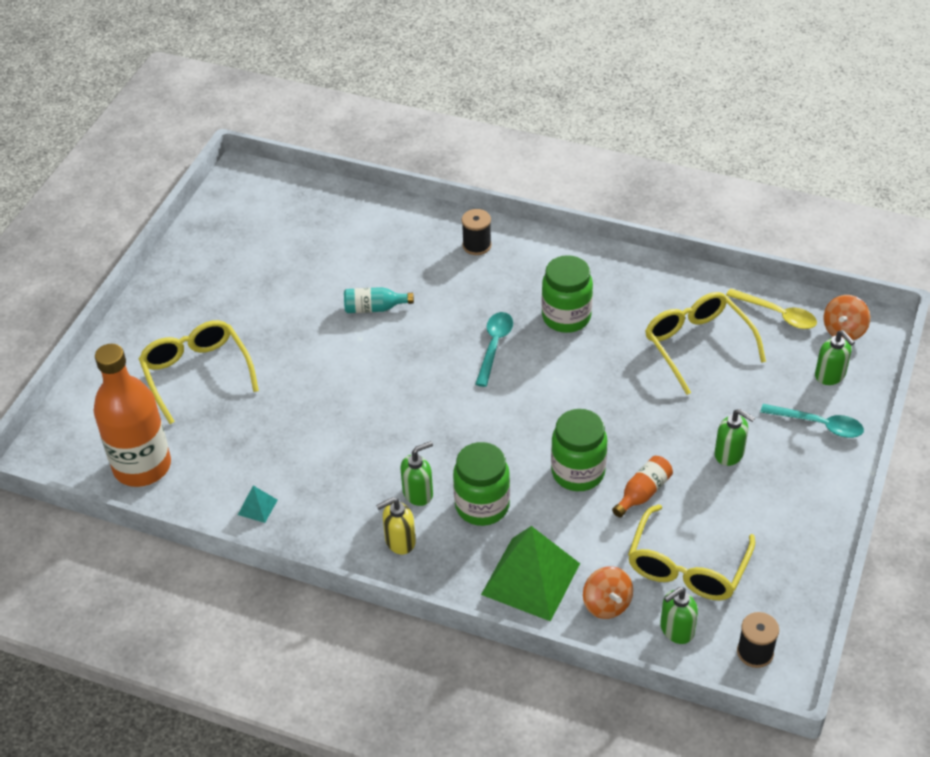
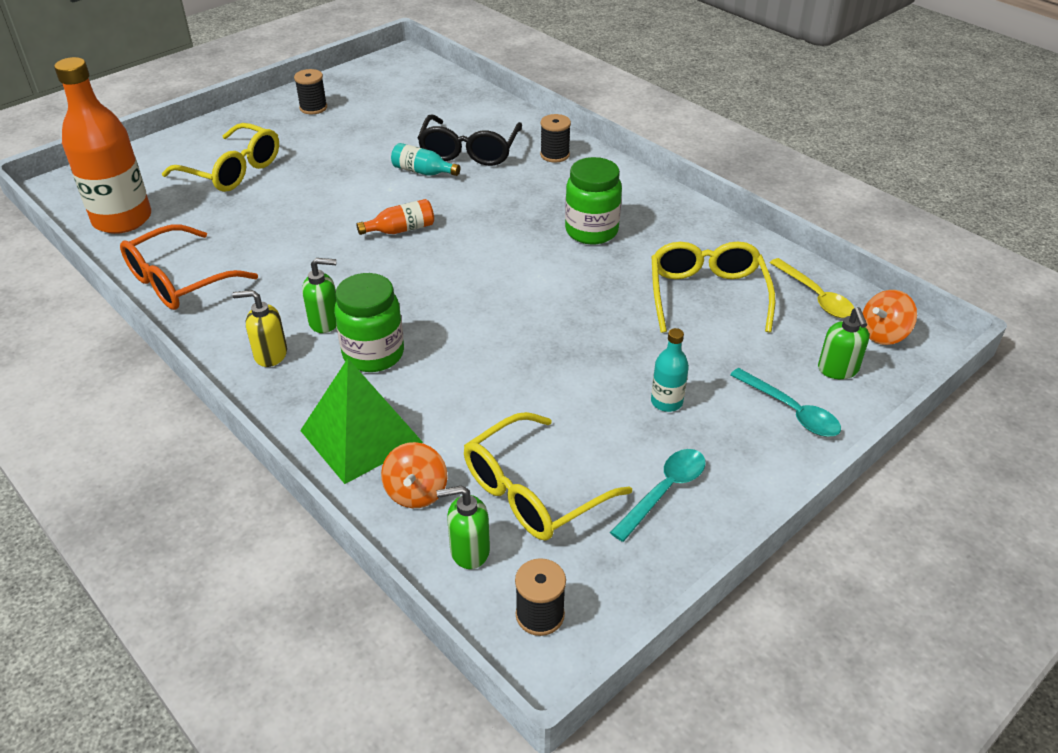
camera: 25 degrees right, 5 degrees down
yellow glasses [139,320,259,424] -> yellow glasses turned 120 degrees clockwise [162,123,279,192]
turquoise pyramid [238,486,278,523] -> orange glasses [120,225,258,310]
turquoise spoon [475,312,513,387] -> turquoise spoon moved to [610,449,706,542]
green jar [551,409,607,491] -> none
orange bottle [612,456,673,518] -> orange bottle moved to [356,199,434,235]
green soap dispenser [715,409,755,466] -> turquoise bottle [651,328,689,412]
none -> black spool [294,69,327,114]
none -> black glasses [417,115,522,166]

